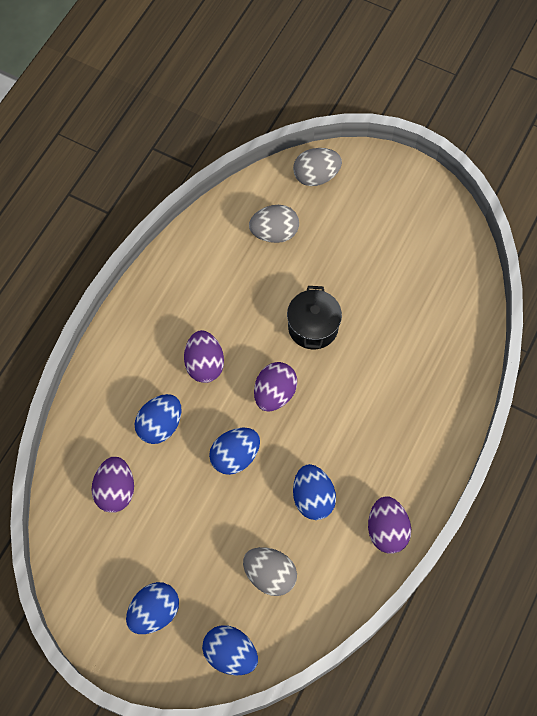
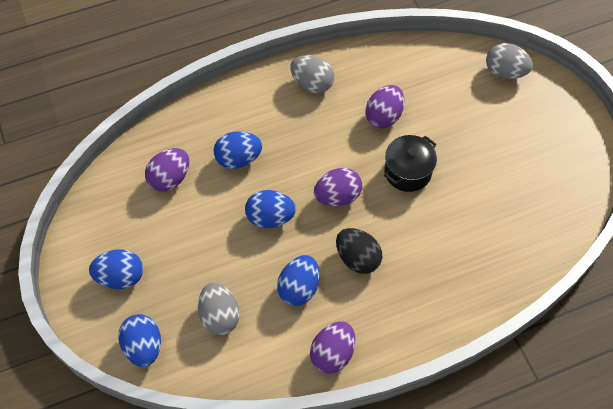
camera: 40 degrees right, 5 degrees down
purple egg [184,330,224,383] -> purple egg moved to [366,85,404,128]
grey egg [249,205,299,243] -> grey egg moved to [290,55,334,93]
none -> black egg [336,228,382,274]

